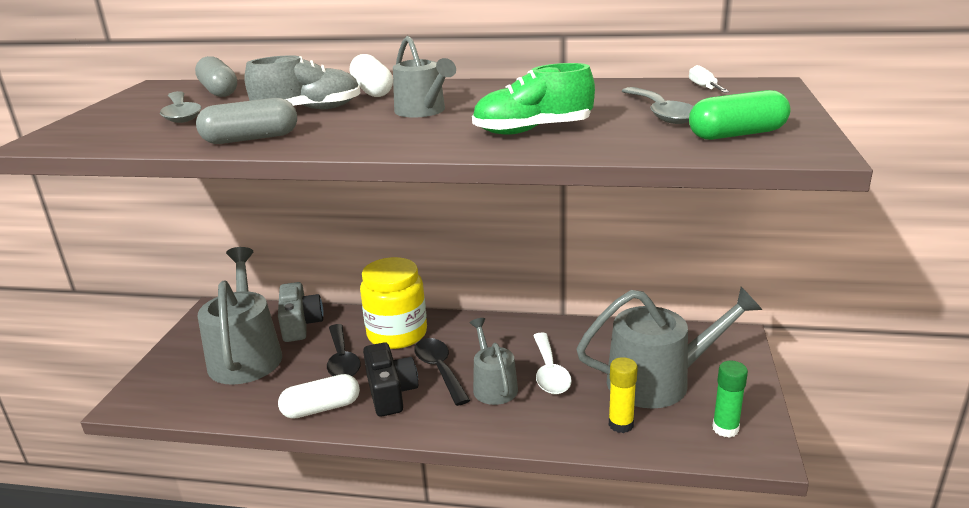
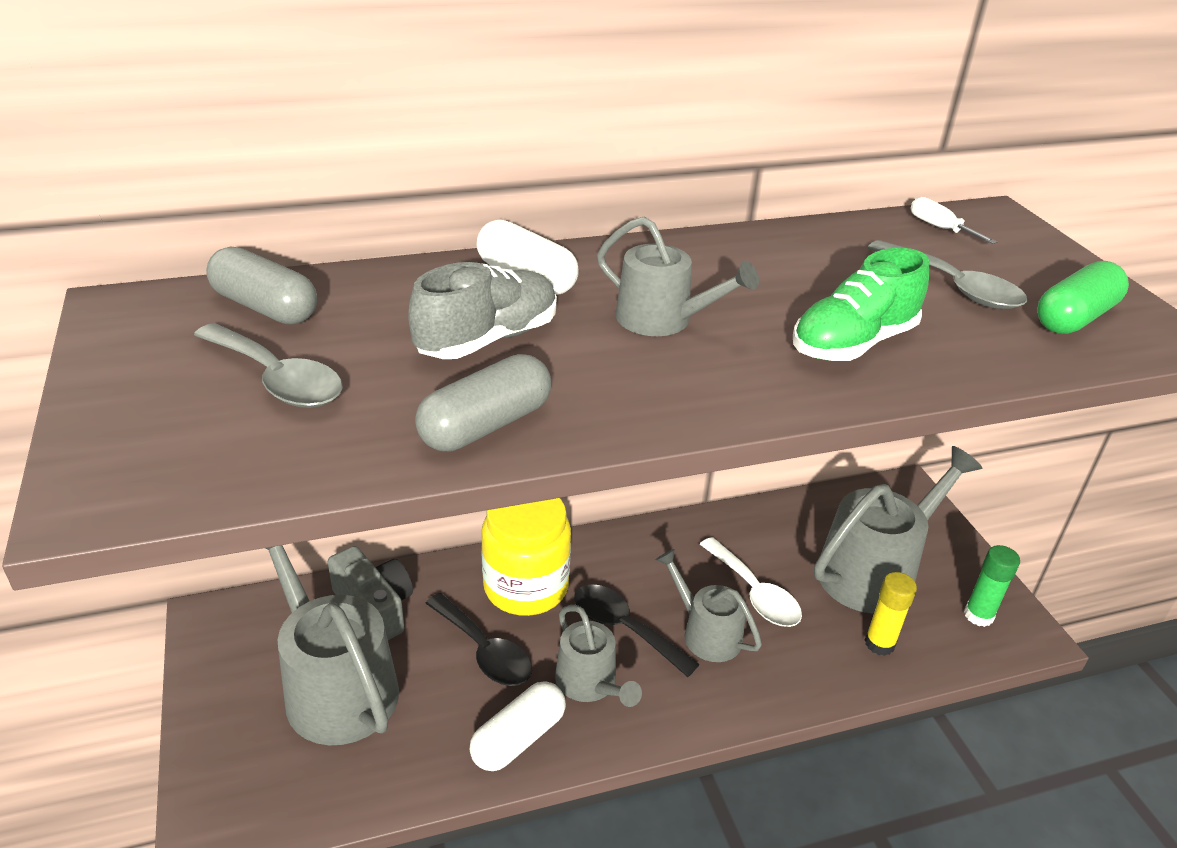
camera: 30 degrees left, 10 degrees up
black camera [363,342,418,417] -> grey watering can [555,605,642,707]

